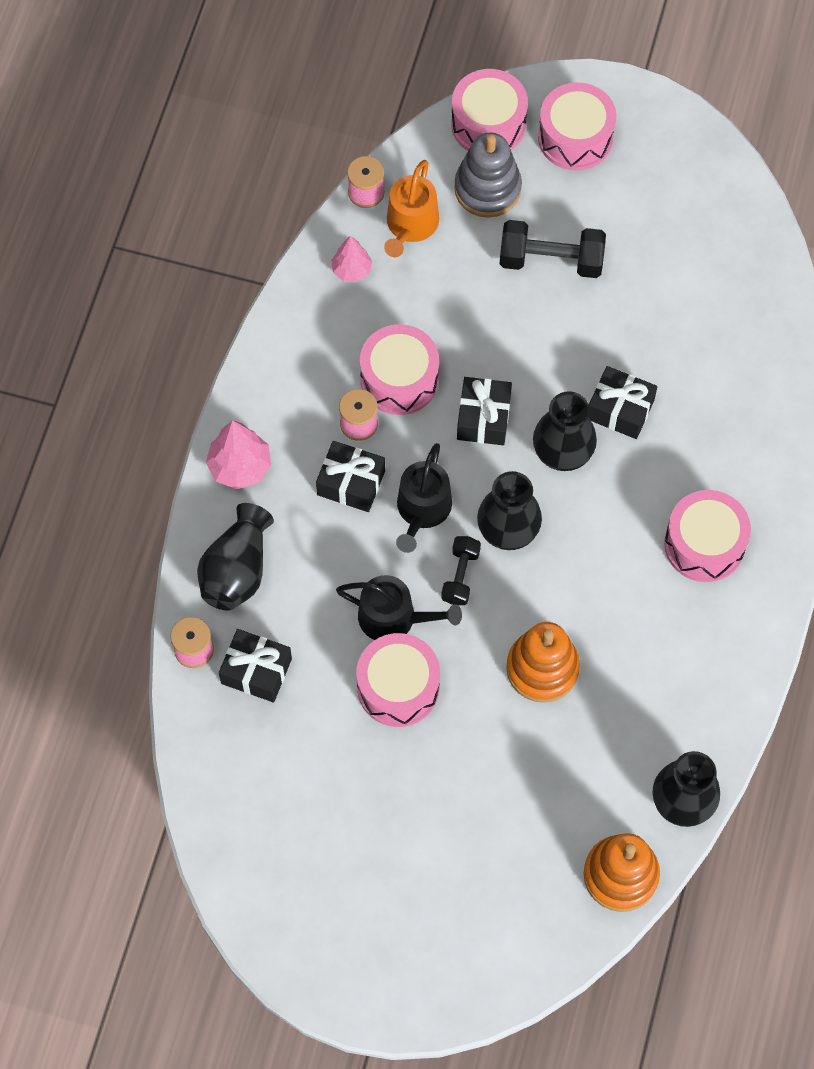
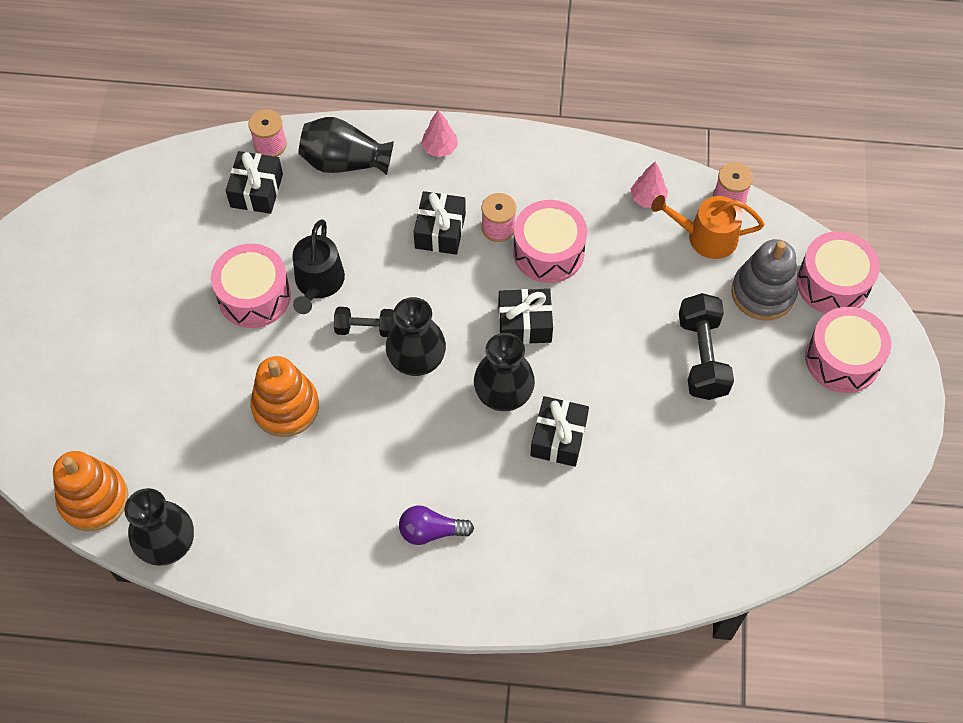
camera: 80 degrees right, 5 degrees down
pink tree [206,420,271,489] -> pink tree [421,110,458,157], size x0.65
black watering can [396,443,452,553] -> none
pink drum [664,490,751,582] -> purple light bulb [399,506,474,545]

